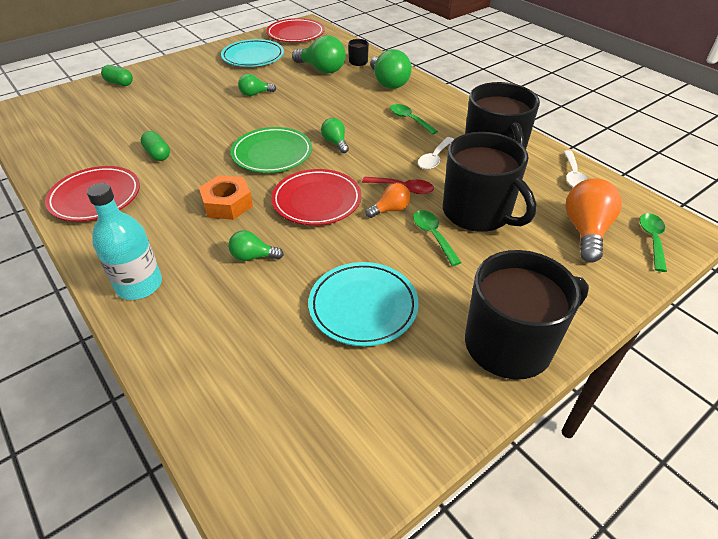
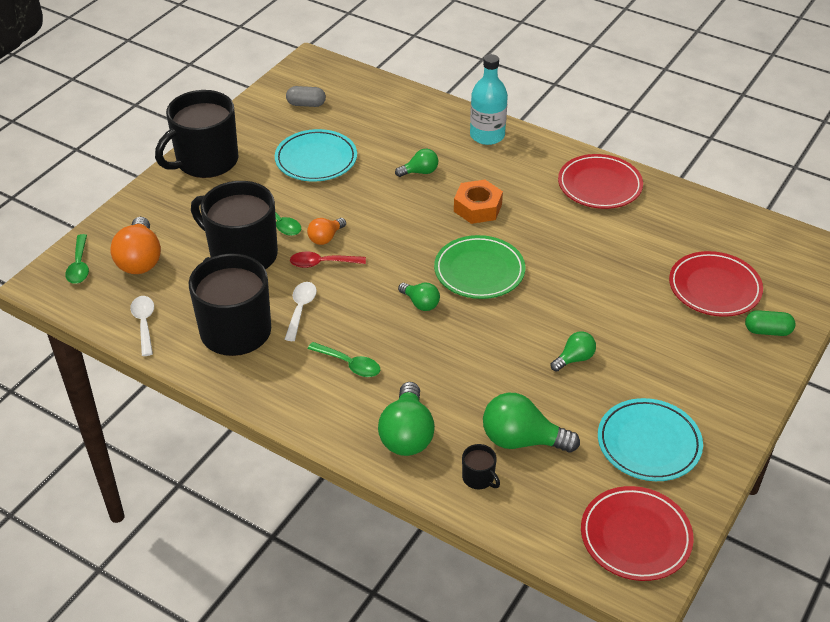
camera: 160 degrees right, 0 degrees up
green capsule [141,131,170,161] -> none
red plate [271,169,361,225] -> red plate moved to [669,251,763,317]
green light bulb [370,49,412,89] -> green light bulb turned 135 degrees counterclockwise [378,382,435,456]
none -> grey capsule [286,86,326,107]

